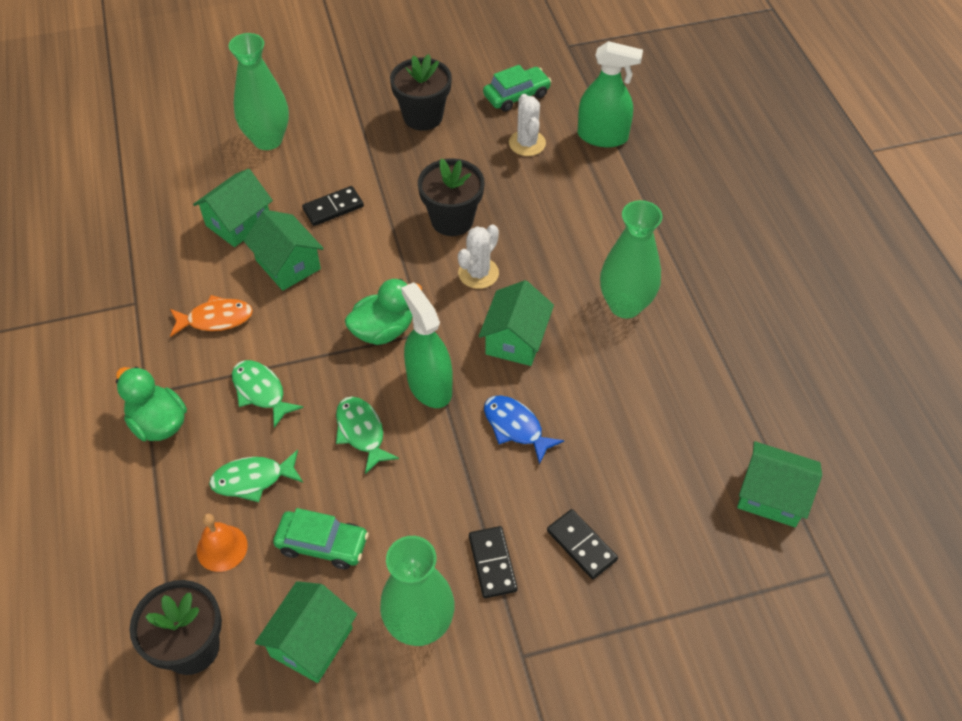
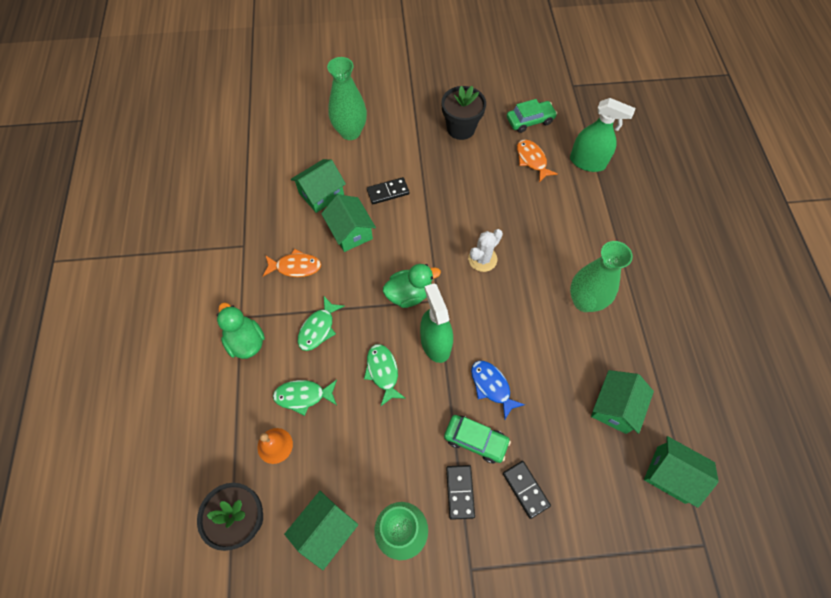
camera: 10 degrees right, 10 degrees up
green fish [232,360,303,428] -> green fish turned 120 degrees counterclockwise [298,296,344,351]
green car [273,508,369,569] -> green car moved to [444,415,511,463]
black flower pot [418,158,484,236] -> none
green house [479,280,554,366] -> green house moved to [591,370,654,434]
white cactus [509,94,546,156] -> orange fish [517,139,558,182]

